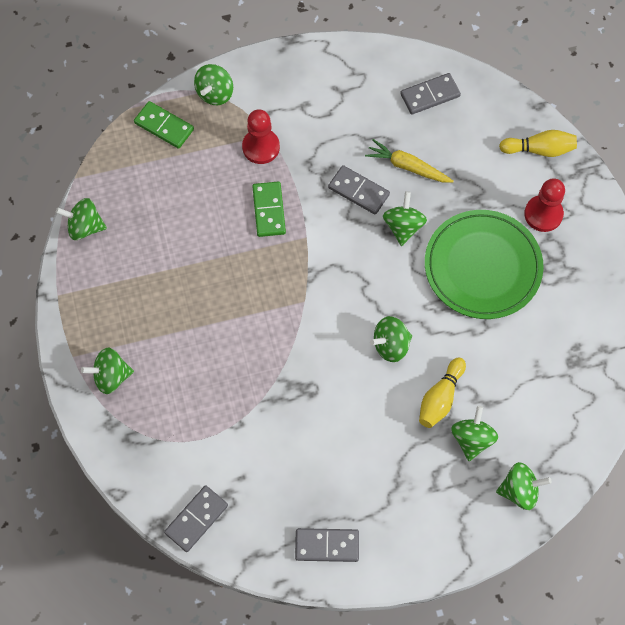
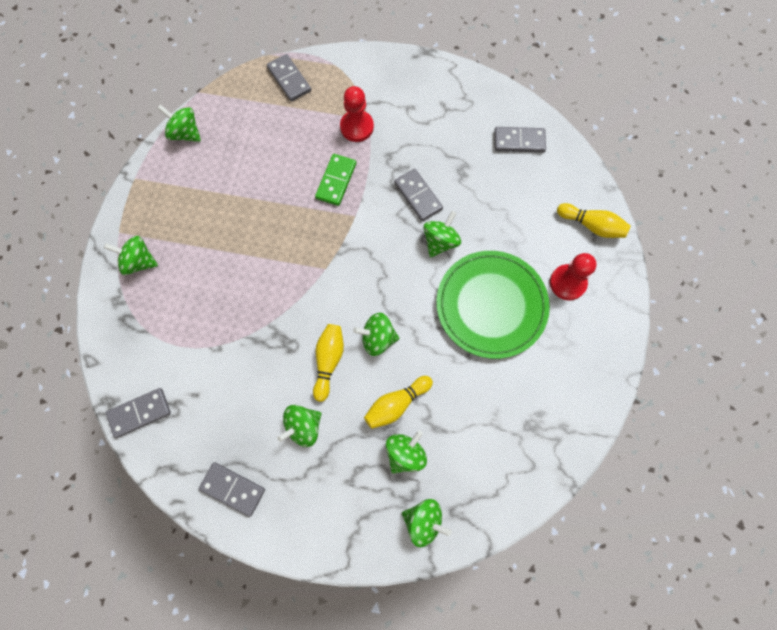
camera: 25 degrees right, 5 degrees up
green domino [134,101,194,149] -> grey domino [267,54,311,101]
green spinning top [194,64,233,105] -> green spinning top moved to [277,405,321,447]
yellow carrot [365,139,454,183] -> none
none -> yellow bowling pin [313,324,344,402]

